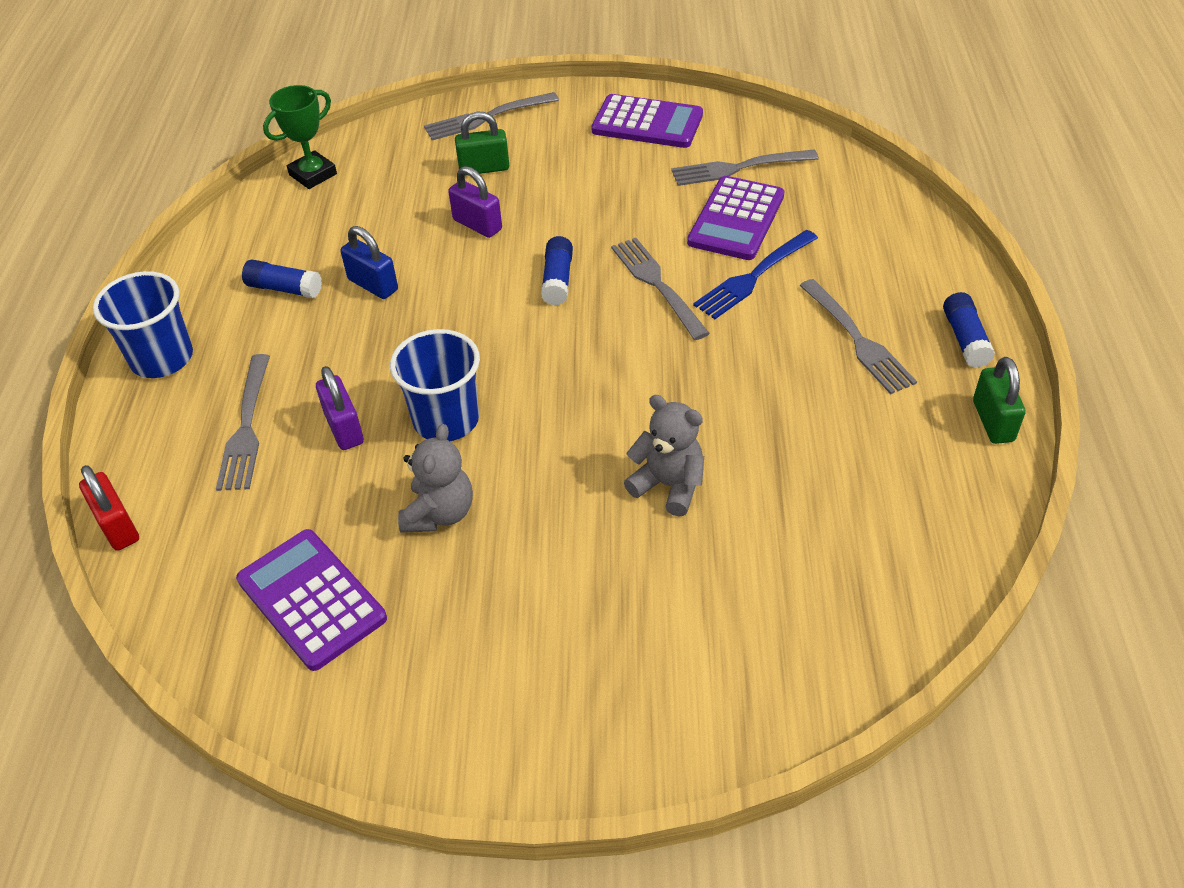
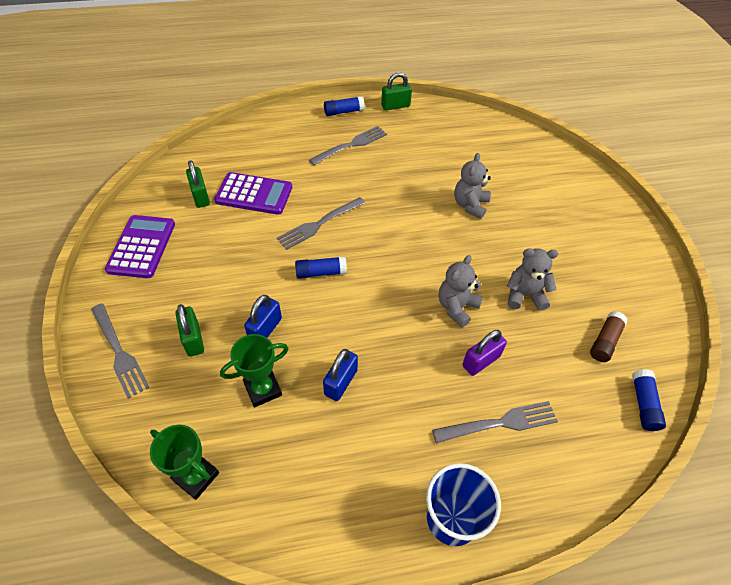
camera: 105 degrees left, 5 degrees up
red padlock [79,465,139,551] -> none
purple calculator [236,529,387,671] -> brown glue stick [590,311,628,362]
blue glue stick [242,259,322,298] -> blue glue stick moved to [632,369,666,431]
blue cup [390,329,480,441] -> grey teddy bear [439,255,483,328]
purple padlock [448,166,502,238] -> blue padlock [244,295,282,338]
grey fork [671,149,818,186] -> green padlock [186,160,210,208]
blue fork [693,230,818,319] -> none
none -> green trophy [220,334,289,407]

